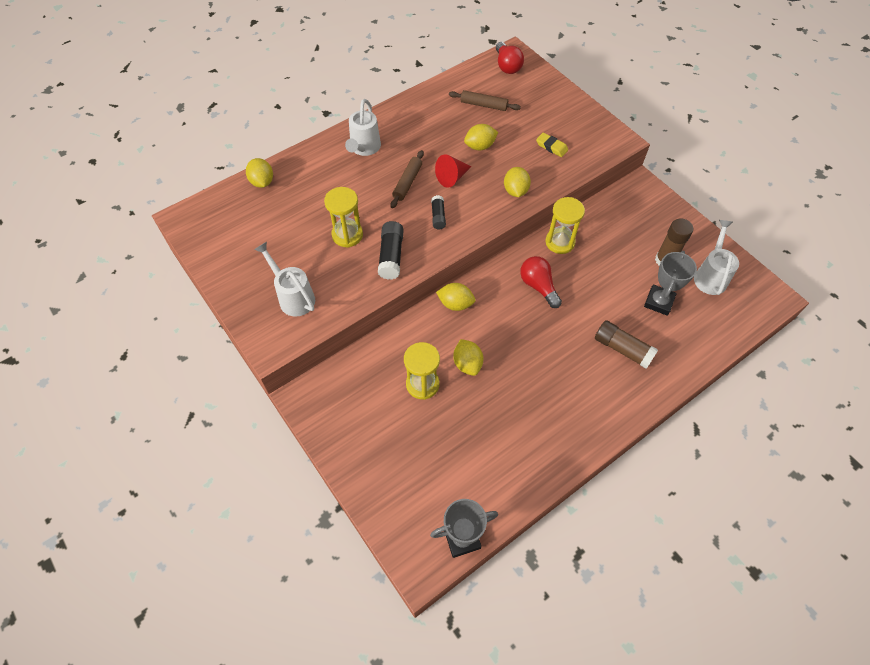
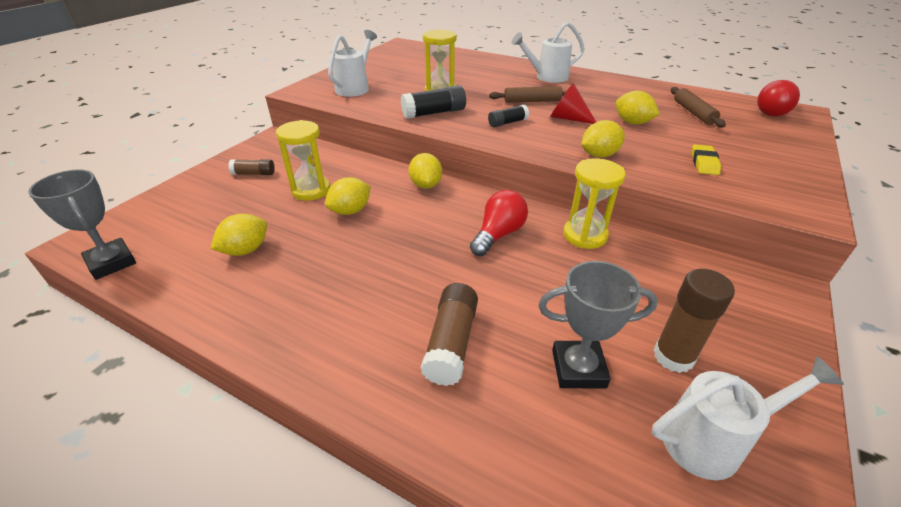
camera: 65 degrees right, 20 degrees down
yellow lemon [246,158,273,188] -> yellow lemon moved to [210,214,267,256]
none -> brown glue stick [228,159,275,175]

